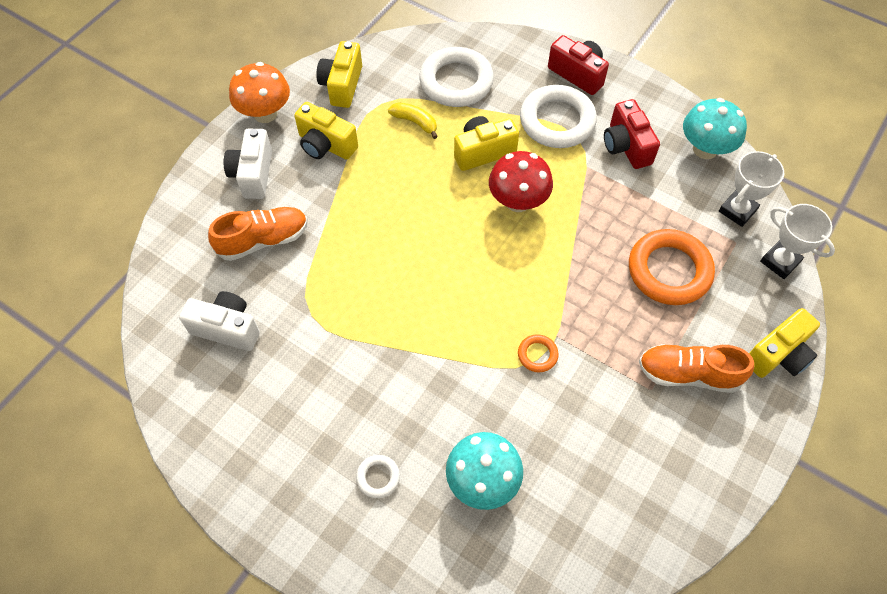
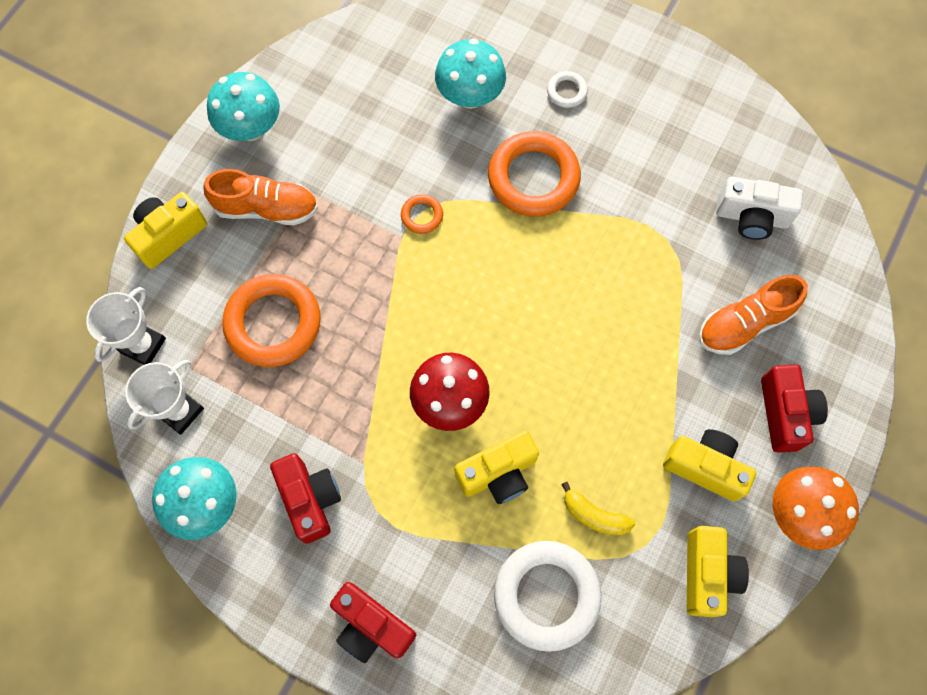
camera: 175 degrees right, 10 degrees up
white camera [224,129,272,199] -> red camera [761,364,828,453]
white ring [520,85,597,148] -> none
white trophy [760,204,835,279] -> white trophy turned 75 degrees clockwise [86,287,166,365]
none -> turquoise mushroom [207,72,280,141]
none -> orange ring [488,131,581,217]

